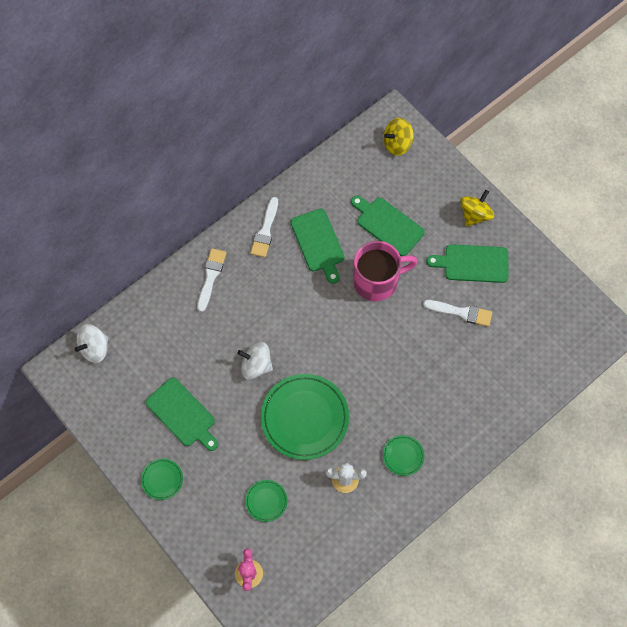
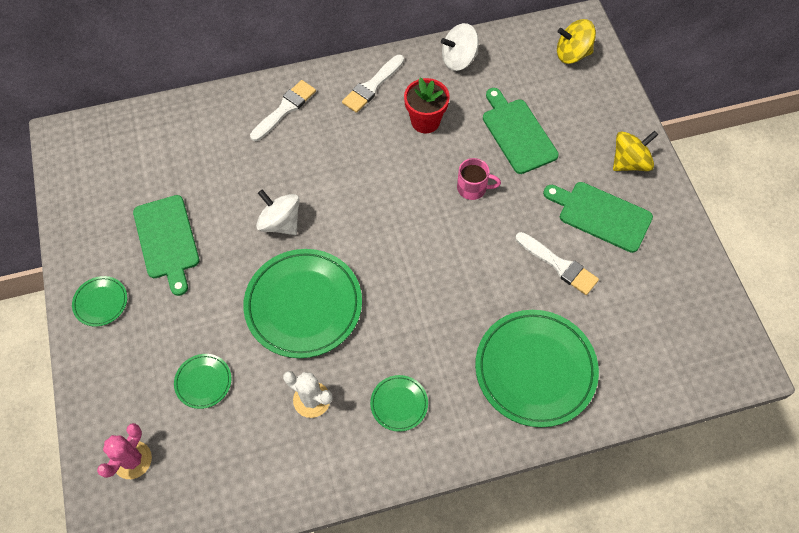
camera: 25 degrees right, 5 degrees down
white spinning top [75,324,108,363] -> white spinning top moved to [441,23,479,71]
green cutting board [290,209,345,284] -> red flower pot [404,78,450,133]
pink mug [353,241,418,301] -> pink mug [457,158,501,200], size x0.50
none -> green plate [475,310,599,427]

